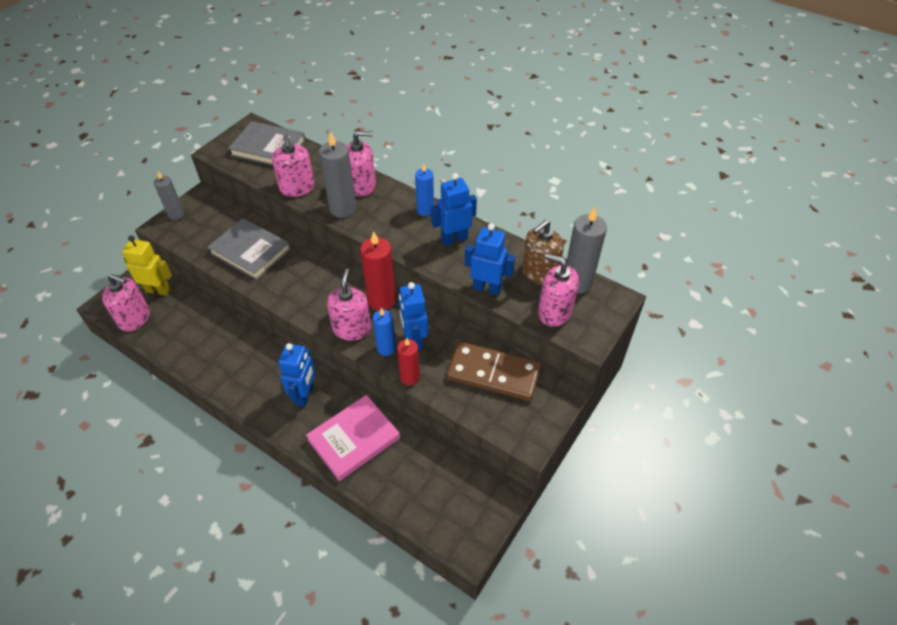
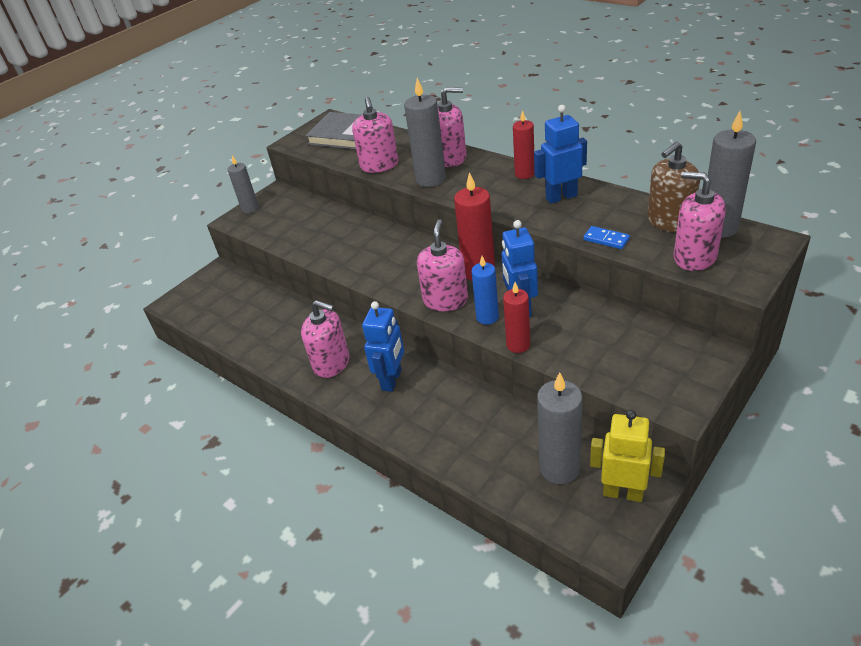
camera: 10 degrees right, 10 degrees down
pink soap dispenser [102,274,150,332] -> pink soap dispenser moved to [301,300,350,378]
yellow robot [122,235,172,296] -> yellow robot moved to [590,410,665,502]
grey book [207,218,291,280] -> none
pink book [306,395,400,481] -> none
blue candle [415,164,434,216] -> red candle [513,110,534,179]
brown domino [447,342,541,401] -> none
blue robot [465,223,515,295] -> blue domino [583,226,630,249]
none -> grey candle [537,372,583,484]

